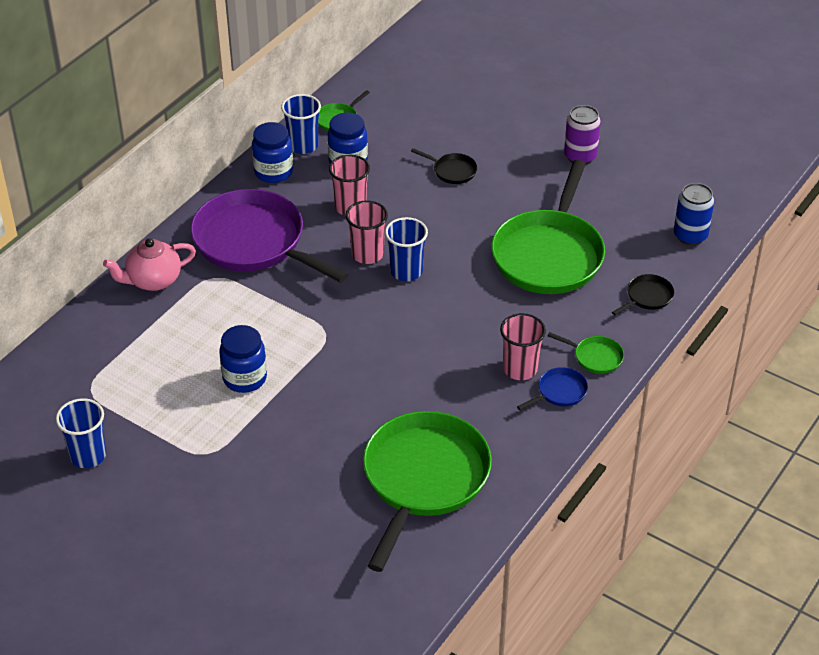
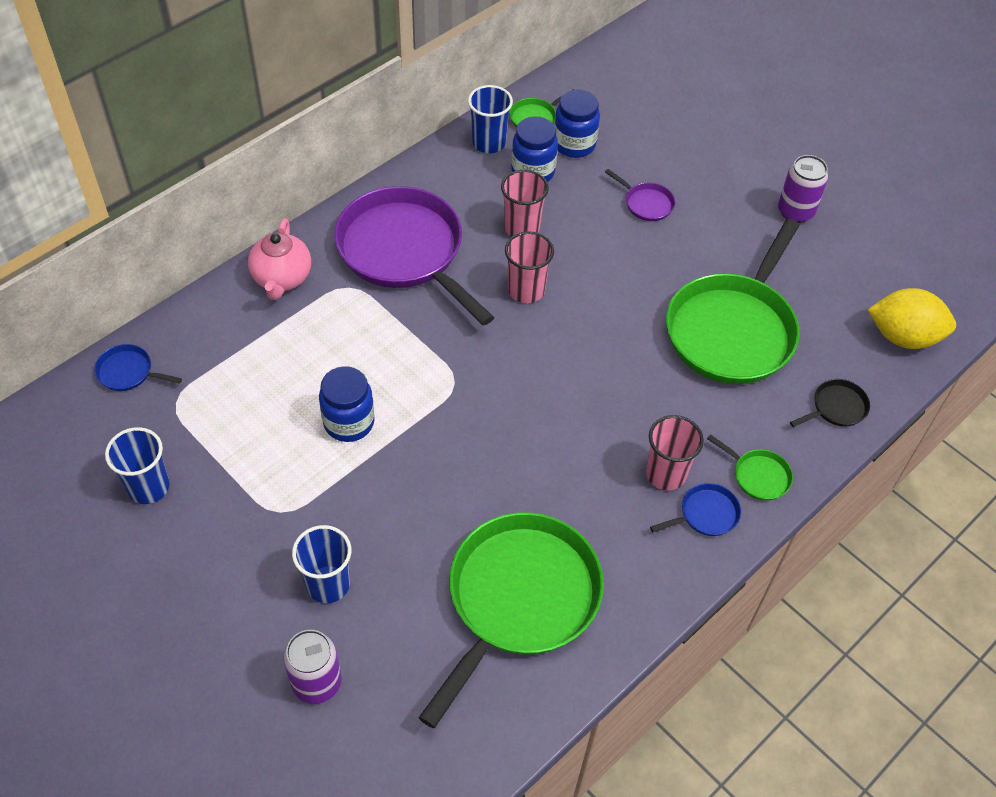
camera: 10 degrees right, 10 degrees up
pink teapot [103,238,196,291] -> pink teapot turned 75 degrees counterclockwise [248,218,311,300]
blue jar [252,122,293,183] -> blue jar moved to [554,90,600,158]
blue cup [385,217,428,281] -> blue cup moved to [292,525,351,603]
black pan [411,148,477,184] -> purple pan [605,169,675,221]
blue can [674,183,714,245] -> yellow lemon [868,288,956,349]
none -> blue pan [94,344,182,391]
none -> purple can [283,630,342,704]

